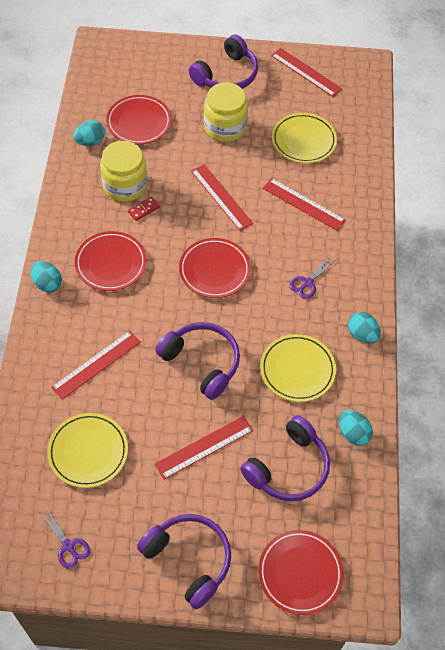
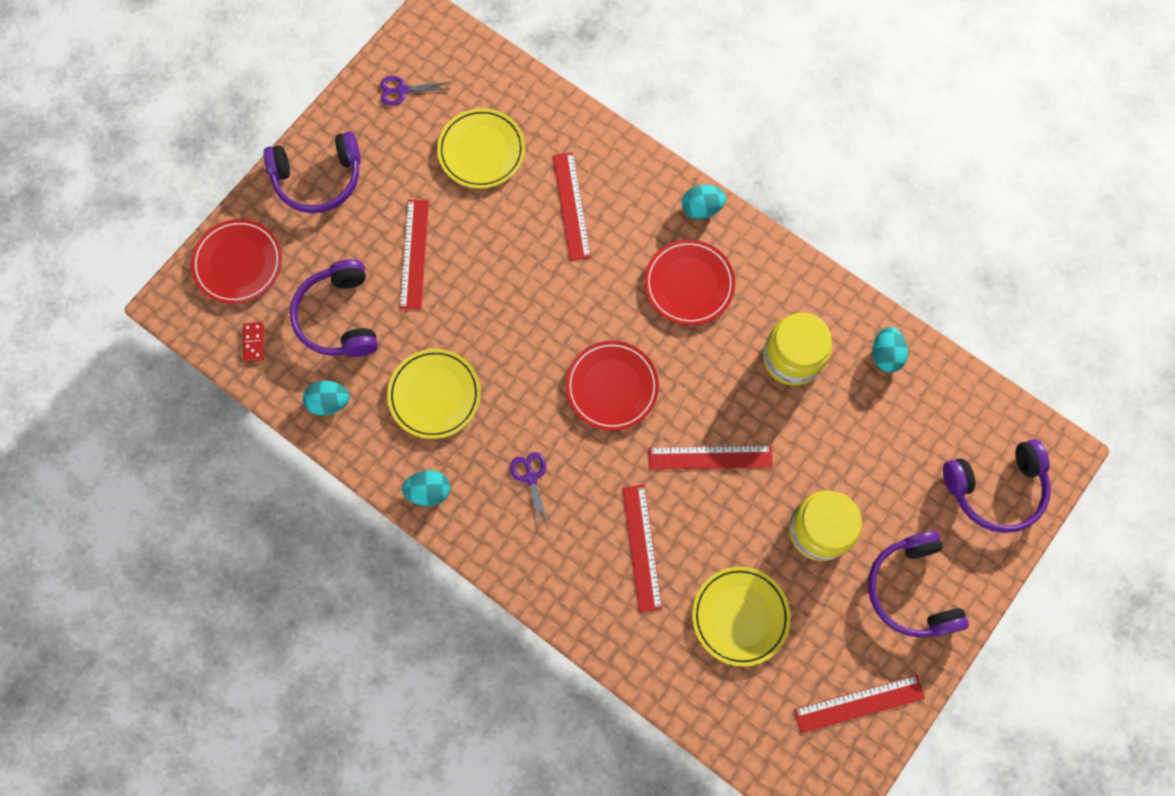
camera: 125 degrees right, 15 degrees up
red plate [106,95,171,145] -> none
red domino [128,197,160,221] -> red domino moved to [243,322,264,362]
purple headphones [155,322,240,400] -> purple headphones moved to [943,439,1051,533]
red ruler [263,178,346,231] -> red ruler turned 75 degrees counterclockwise [622,485,662,612]

